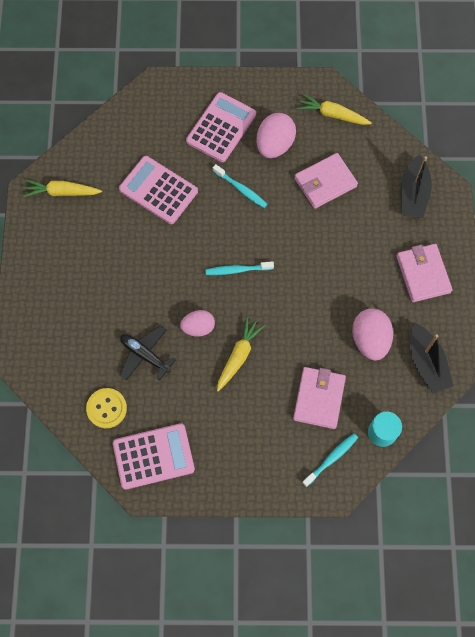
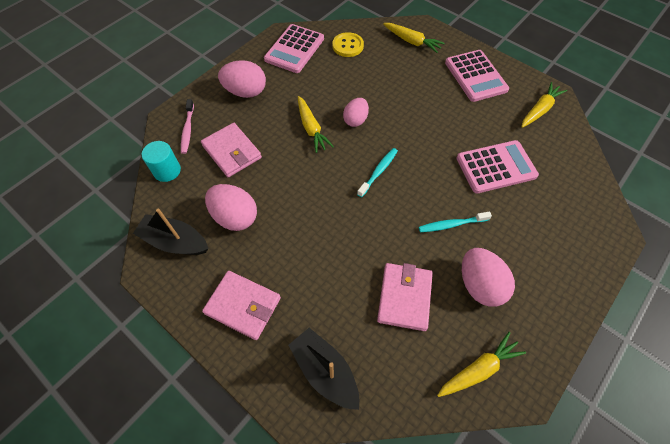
camera: 130 degrees right, 10 degrees down
black plane [120,325,176,380] -> none
pink calculator [186,92,256,162] -> pink calculator moved to [445,50,509,102]
turquoise toothbrush [302,433,358,487] -> pink toothbrush [181,99,194,154]
none -> pink egg [218,60,266,98]
none -> yellow carrot [383,23,445,53]

